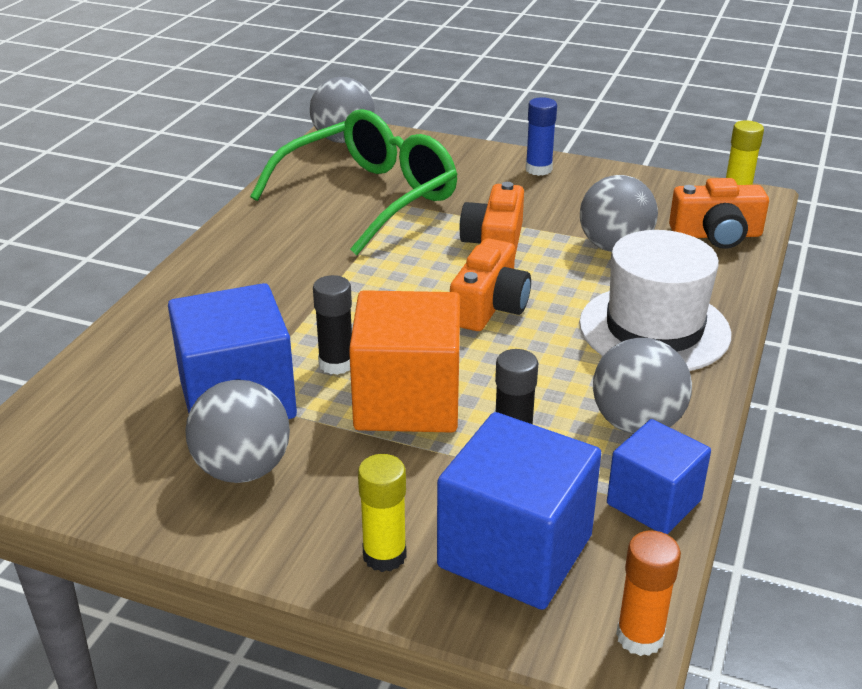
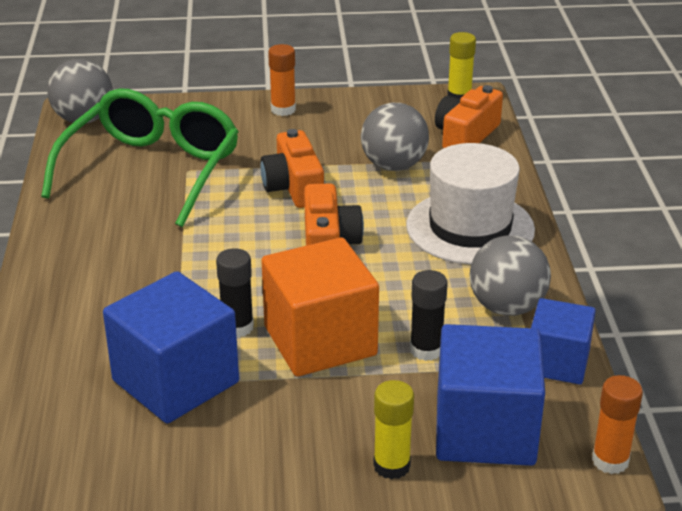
camera: 25 degrees left, 0 degrees up
grey ball [185,380,290,483] -> none
blue glue stick [525,97,557,176] -> orange glue stick [268,44,296,116]
orange camera [669,178,769,249] -> orange camera turned 150 degrees clockwise [435,85,503,148]

